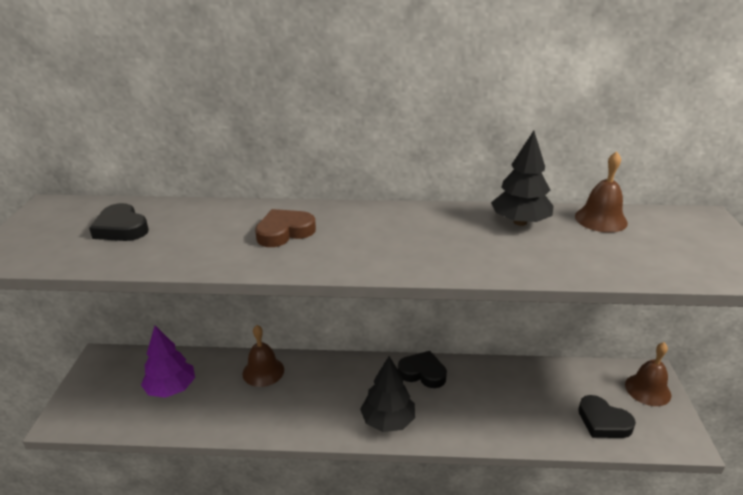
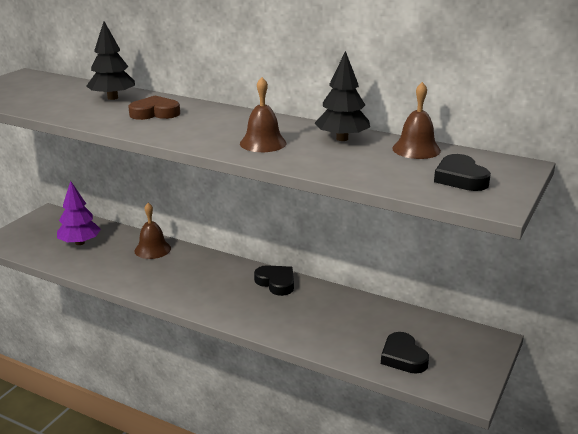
camera: 25 degrees right, 5 degrees down
black heart [89,203,149,241] -> black heart moved to [434,154,491,191]
black tree [360,356,415,432] -> black tree moved to [87,21,135,100]
brown bell [625,342,671,406] -> brown bell moved to [240,77,287,152]

